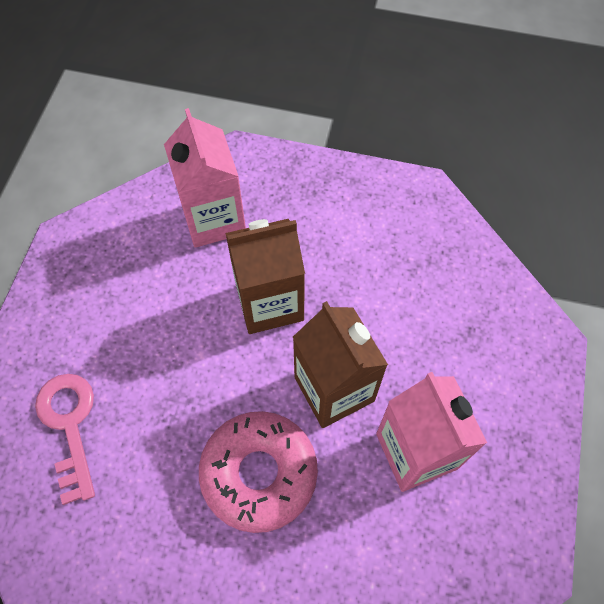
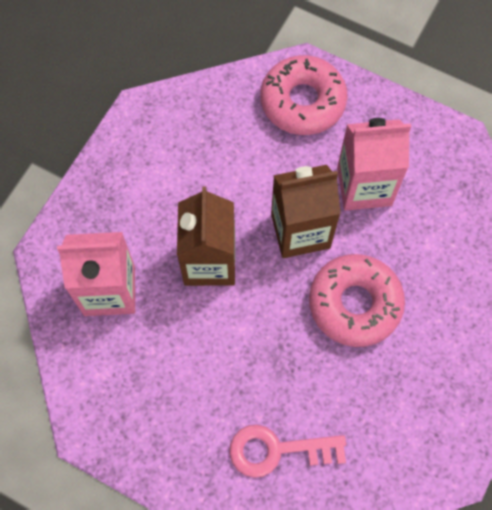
camera: 75 degrees left, 5 degrees up
none -> pink donut [261,55,348,135]

